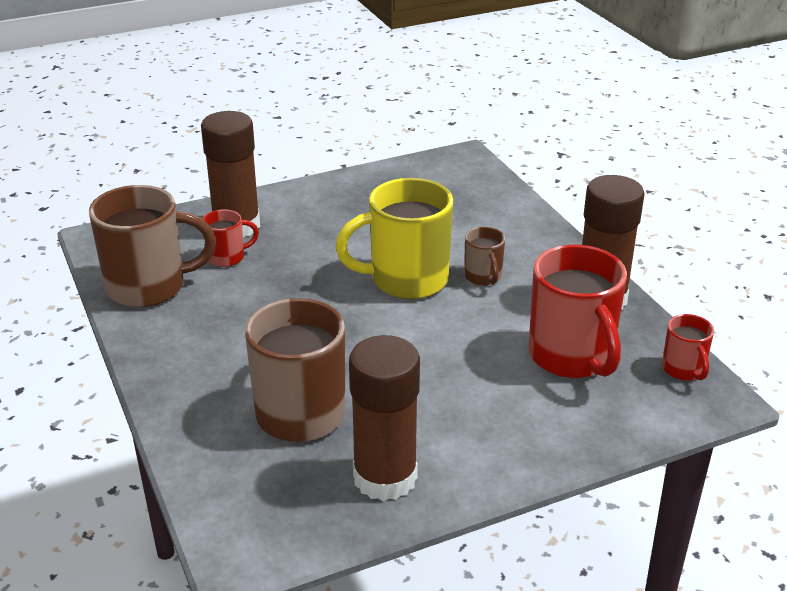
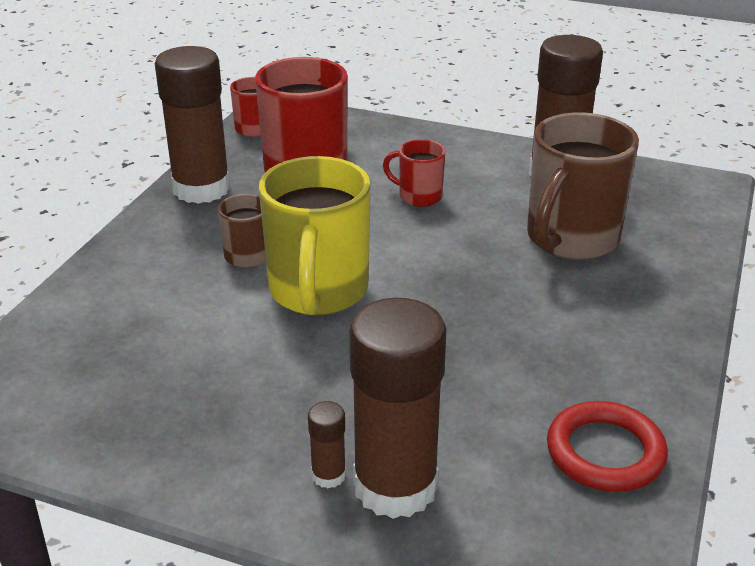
camera: 135 degrees left, 0 degrees up
brown mug [89,185,216,307] -> red ring [547,401,668,492]
red mug [203,209,259,267] -> red mug moved to [383,139,445,207]
yellow mug [335,178,453,299] -> yellow mug turned 60 degrees clockwise [259,156,370,315]
none -> brown glue stick [308,401,346,489]

